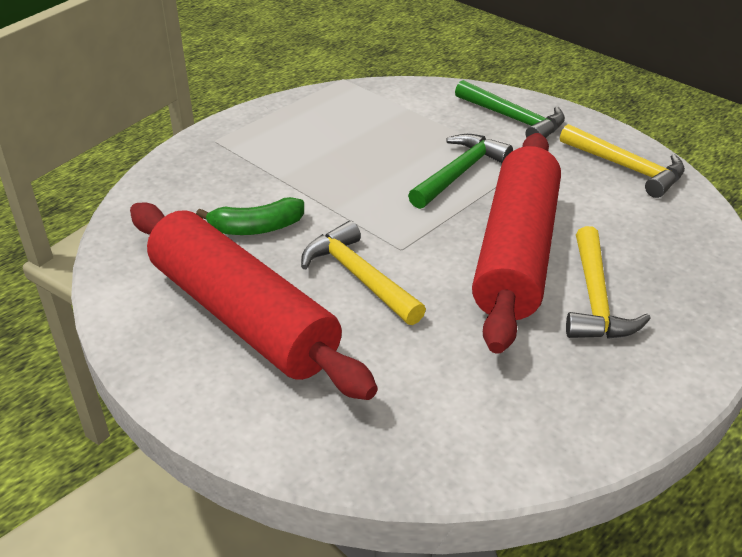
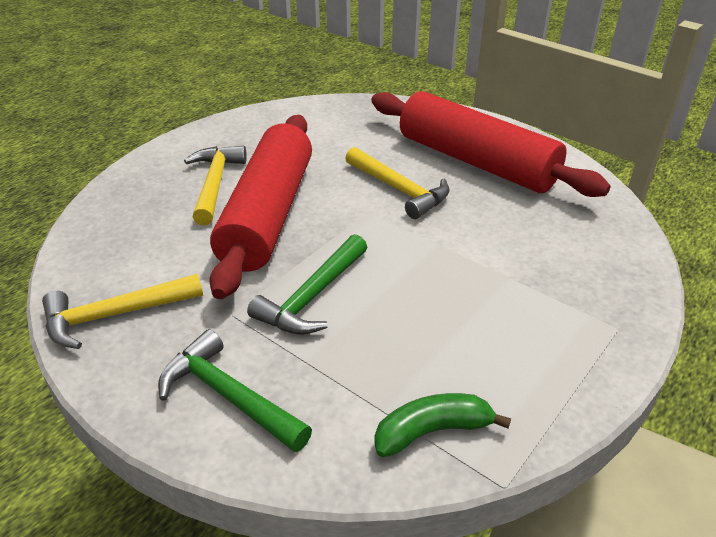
camera: 175 degrees right, 0 degrees up
green banana [196,197,304,235] -> green banana moved to [374,393,511,457]
yellow hammer [560,124,685,198] -> yellow hammer turned 60 degrees counterclockwise [42,274,203,349]

